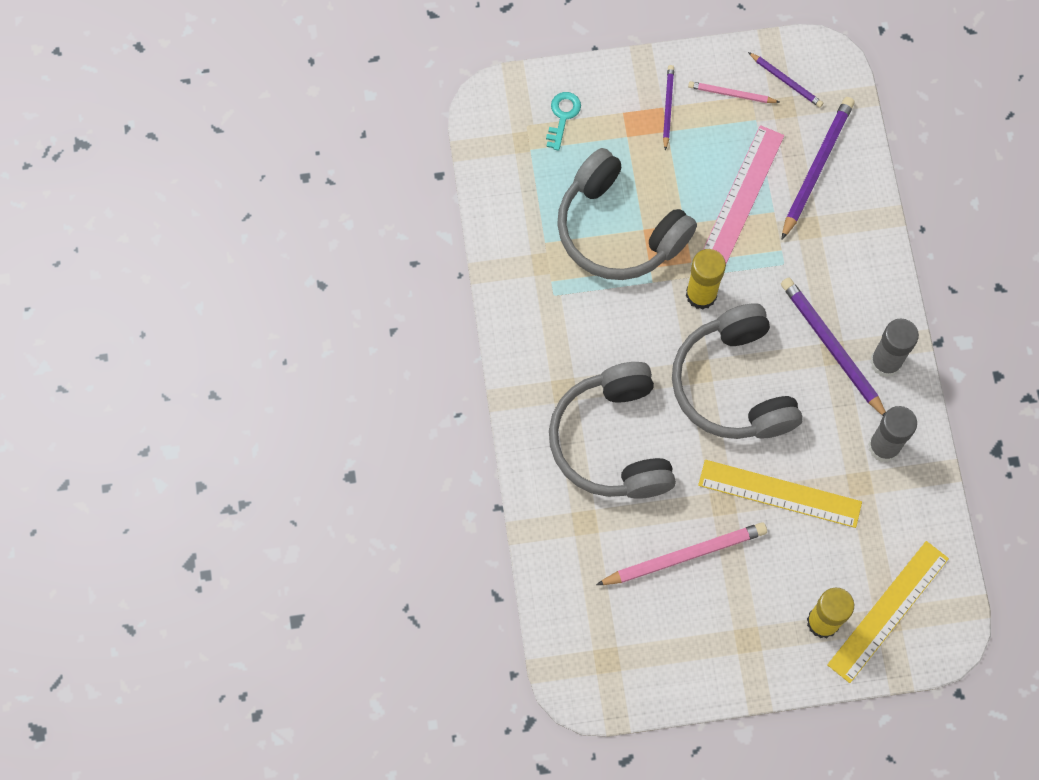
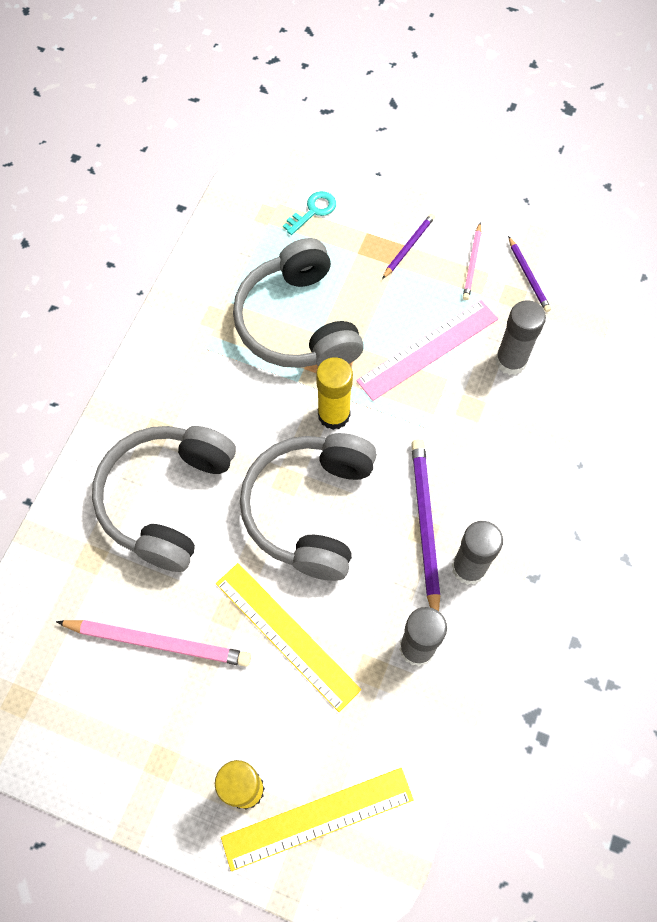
camera: 30 degrees right, 5 degrees down
pink pencil [688,81,779,103] -> pink pencil turned 120 degrees counterclockwise [463,223,482,300]
purple pencil [781,97,855,240] -> grey glue stick [495,300,546,375]

